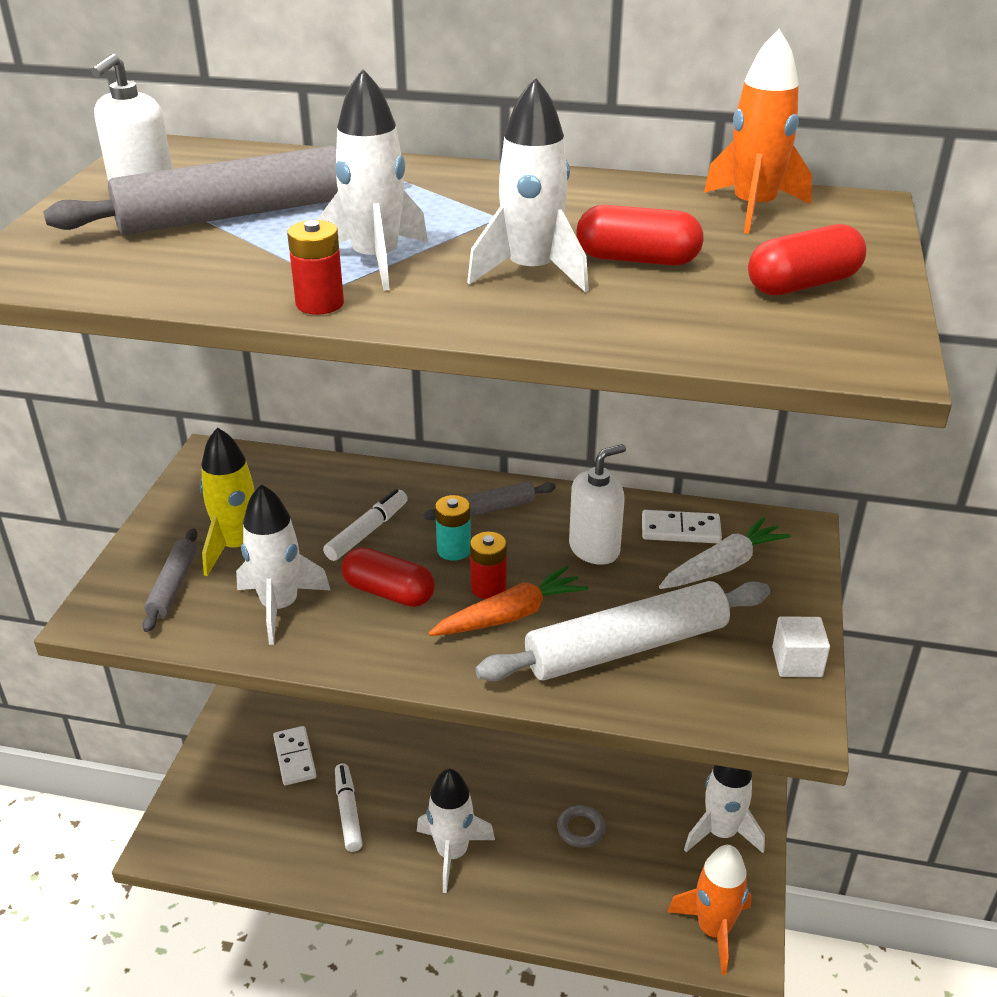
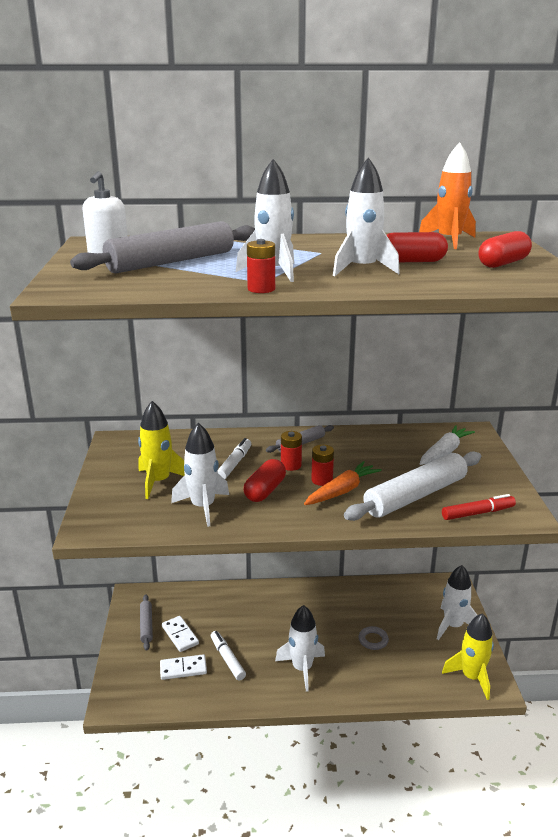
camera: 15 degrees left, 10 degrees down
grey rolling pin [142,528,198,632] -> grey rolling pin moved to [140,594,153,651]
red capsule [342,547,435,607] -> red capsule turned 75 degrees counterclockwise [244,459,286,502]
turquoise battery [435,495,471,561] -> red battery [281,431,302,471]
white soap dispenser [569,444,626,565] -> none
white domino [642,510,722,543] -> white domino moved to [160,654,207,680]
orange rocket [667,845,752,975] -> yellow rocket [442,613,494,700]
white cube [772,616,830,677] -> none
none -> red marker [442,494,516,520]

